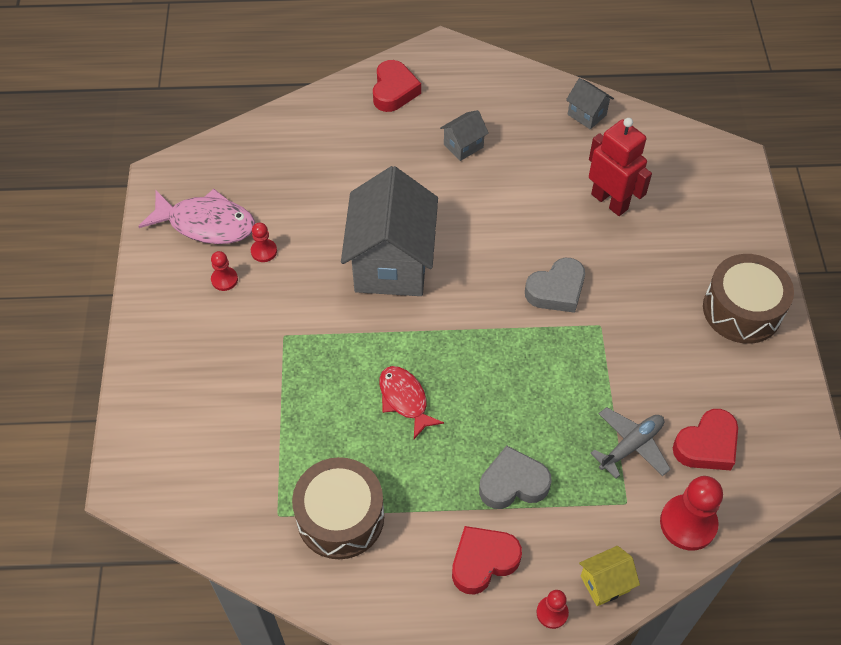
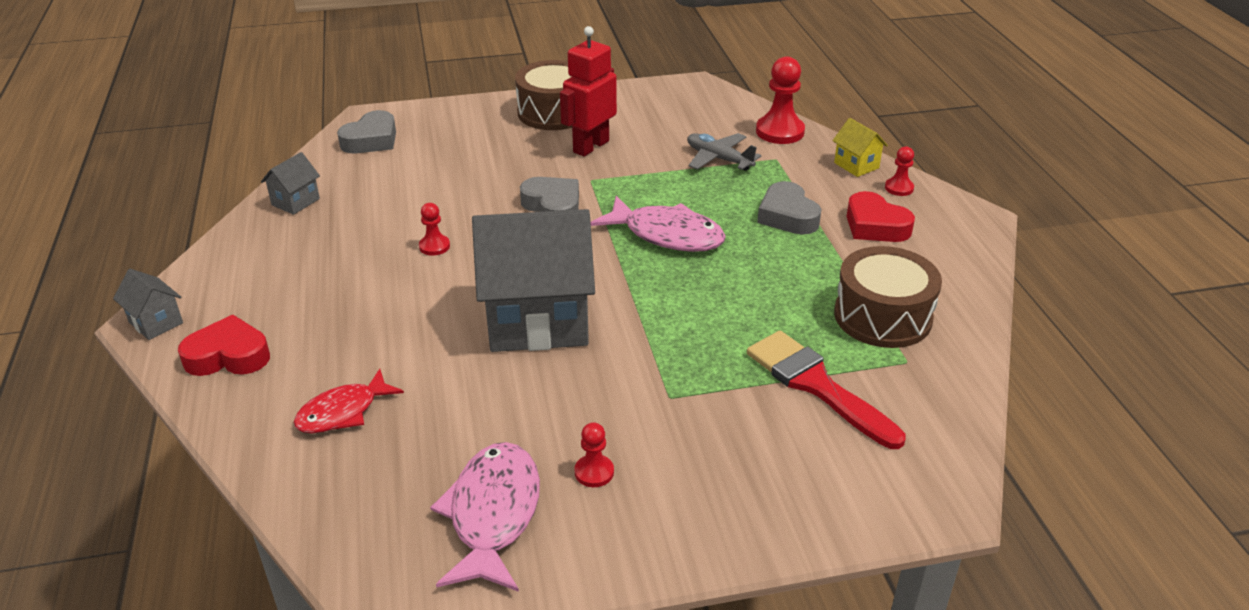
camera: 100 degrees left, 20 degrees down
red pawn [251,223,277,262] -> red pawn moved to [419,203,450,256]
red fish [379,366,444,439] -> red fish moved to [294,369,404,433]
grey house [440,110,489,161] -> grey house moved to [113,269,183,340]
red robot [589,118,652,216] -> red robot moved to [560,26,617,157]
red heart [673,409,738,470] -> none
none -> grey heart [337,110,396,153]
none -> pink fish [591,196,726,252]
none -> red brush [747,331,906,449]

